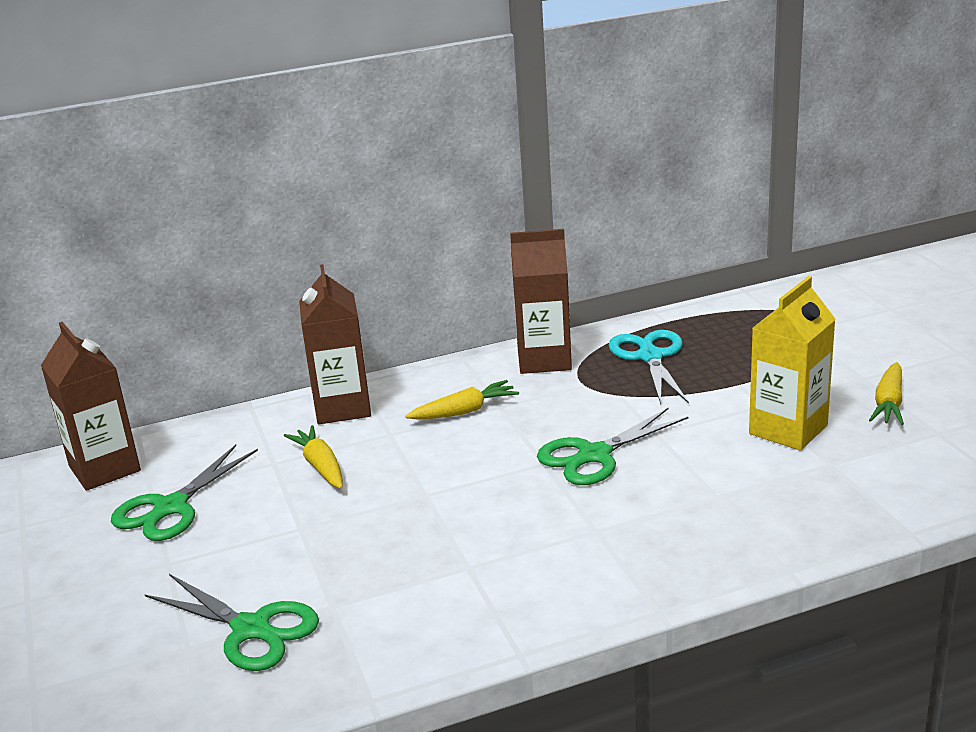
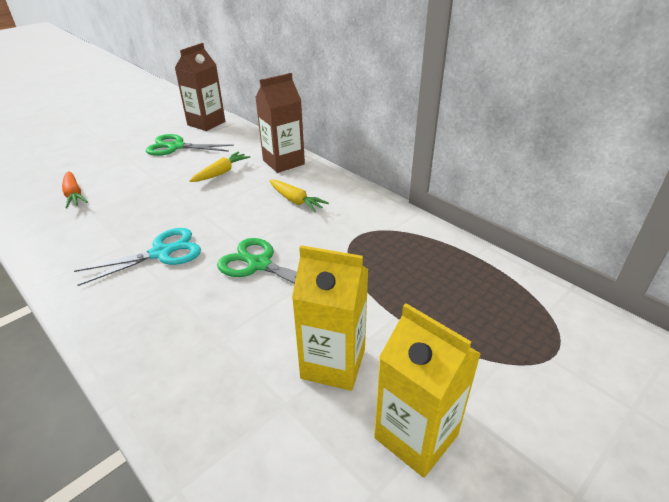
camera: 65 degrees right, 10 degrees up
green scissors [144,574,319,671] -> orange carrot [62,171,88,209]
brown carton [510,229,572,374] -> none
turquoise scissors [609,330,689,404] -> turquoise scissors moved to [74,228,201,286]
yellow carrot [869,362,904,425] -> yellow carton [374,303,481,478]

